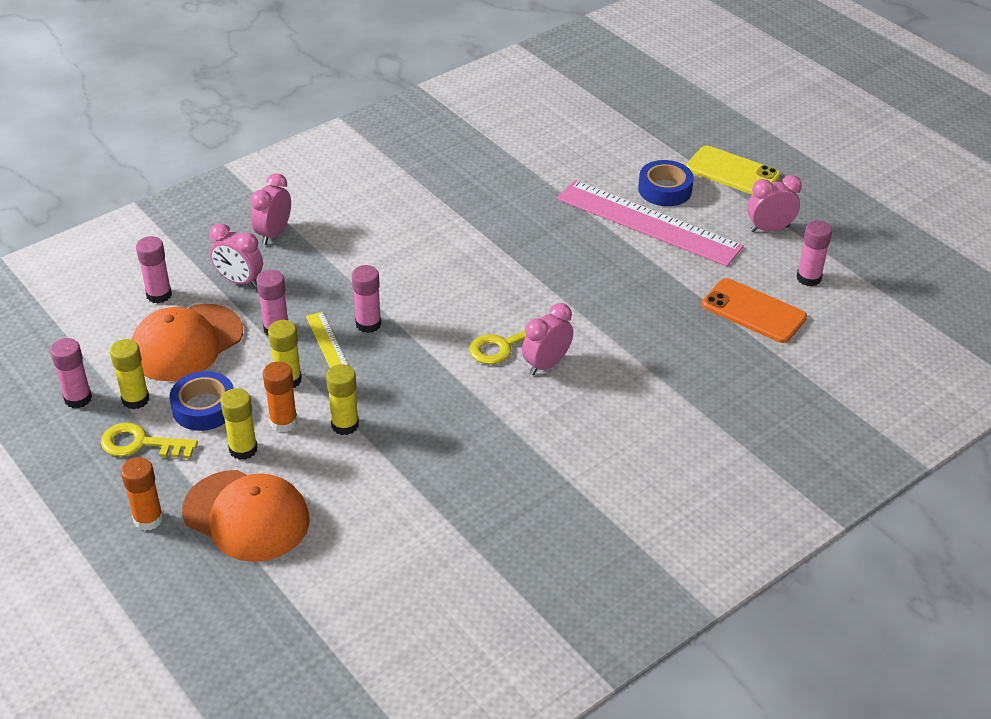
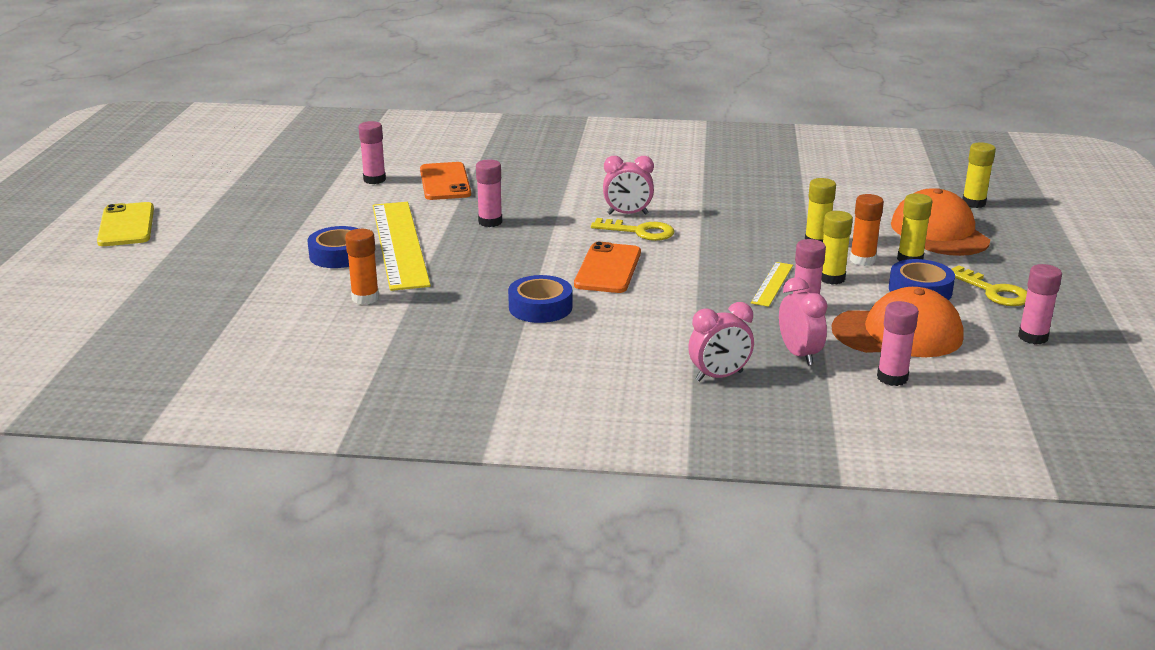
camera: 135 degrees left, 15 degrees down
yellow glue stick [110,339,149,410] -> yellow glue stick moved to [962,142,996,208]
orange glue stick [121,457,163,531] -> orange glue stick moved to [345,229,379,305]
pink glue stick [352,265,381,333] -> pink glue stick moved to [476,160,502,227]
pink ruler [557,180,744,267] -> yellow ruler [373,202,431,291]
yellow phone [686,146,780,194] -> yellow phone moved to [97,202,154,246]
pink clock [747,175,802,232] -> none
none -> blue tape [508,275,572,323]
none -> orange phone [574,242,641,293]

